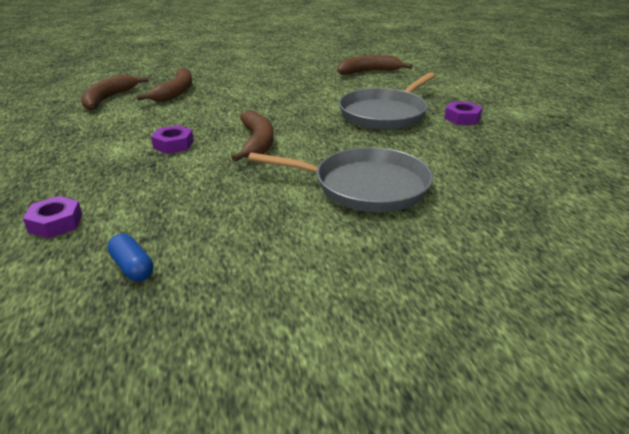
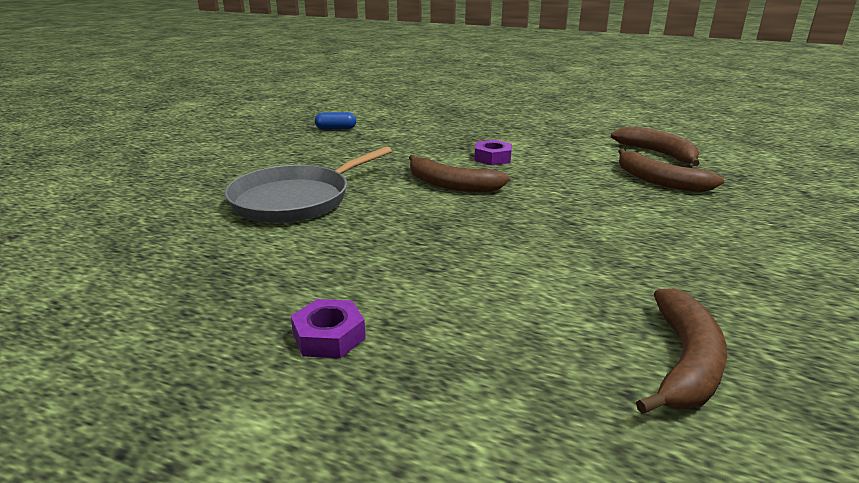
camera: 125 degrees right, 5 degrees down
purple nut [23,196,82,238] -> none
grey pan [339,72,435,130] -> none

